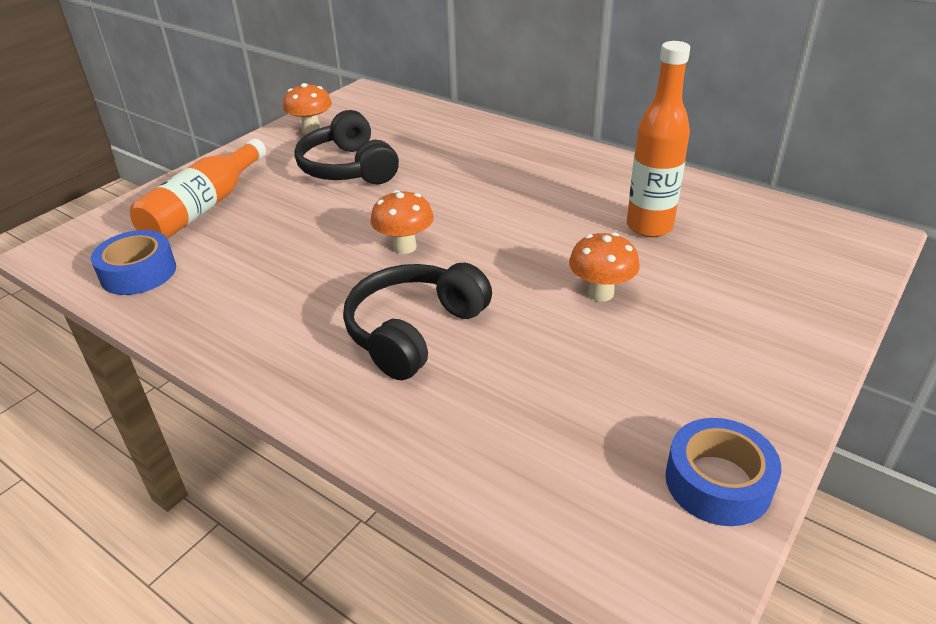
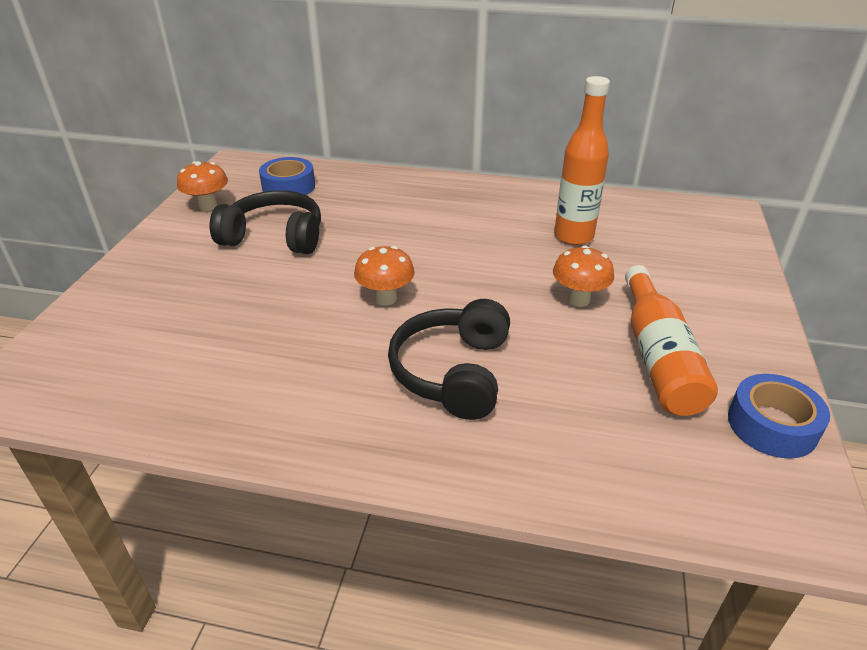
camera: 25 degrees left, 0 degrees up
blue tape [91,230,176,295] -> blue tape moved to [259,157,315,195]
orange bottle [130,138,266,239] -> orange bottle moved to [625,265,718,416]
black headphones [294,110,399,185] -> black headphones turned 150 degrees clockwise [209,190,321,254]

